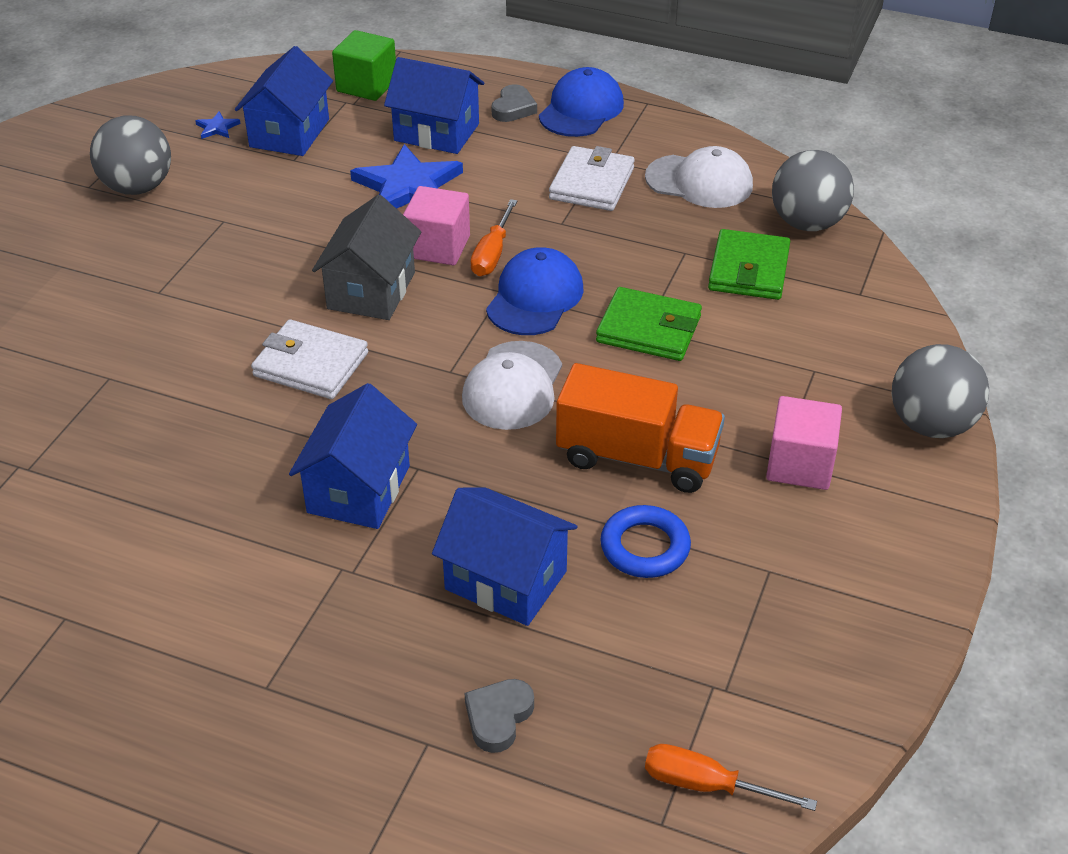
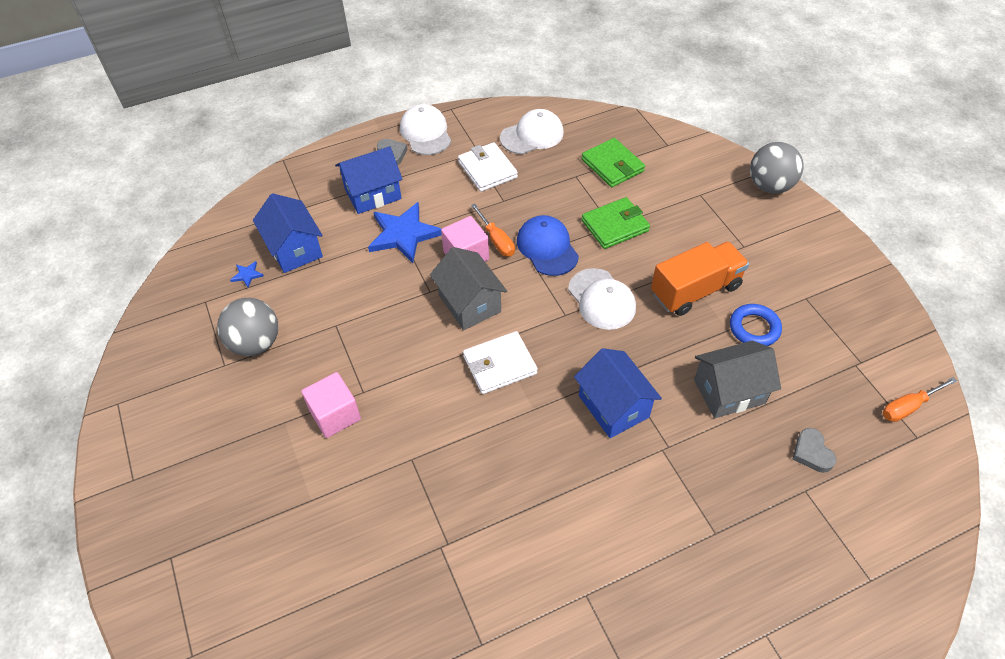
camera: 45 degrees left, 10 degrees up
green cube [332,30,396,101] -> none
blue house [432,487,577,626] -> grey house [694,341,781,418]
blue cap [539,67,624,137] -> white cap [400,104,451,155]
pink cube [766,396,842,490] -> pink cube moved to [301,372,361,438]
grey ball [772,150,854,231] -> none

